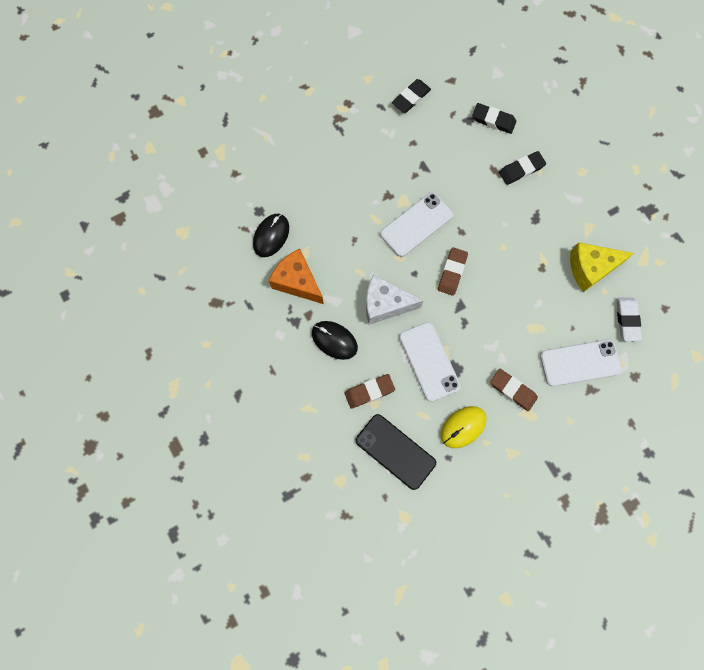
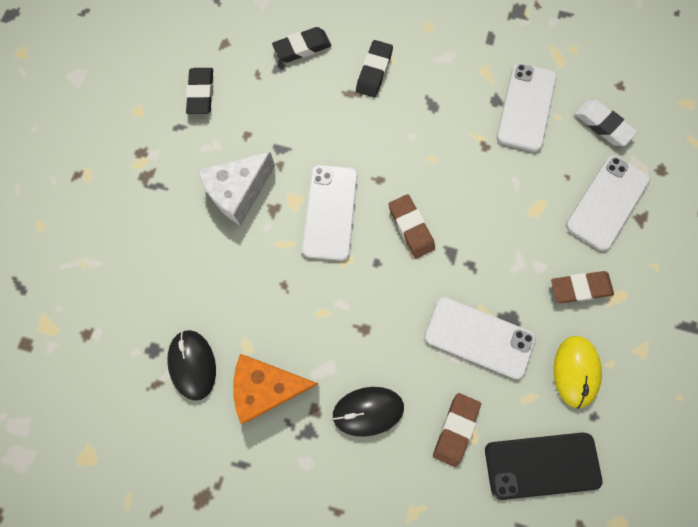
camera: 45 degrees left, 0 degrees up
white cheese [366,274,424,325] -> white cheese moved to [197,152,275,226]
yellow cheese [570,242,634,292] -> white phone [497,63,557,152]

